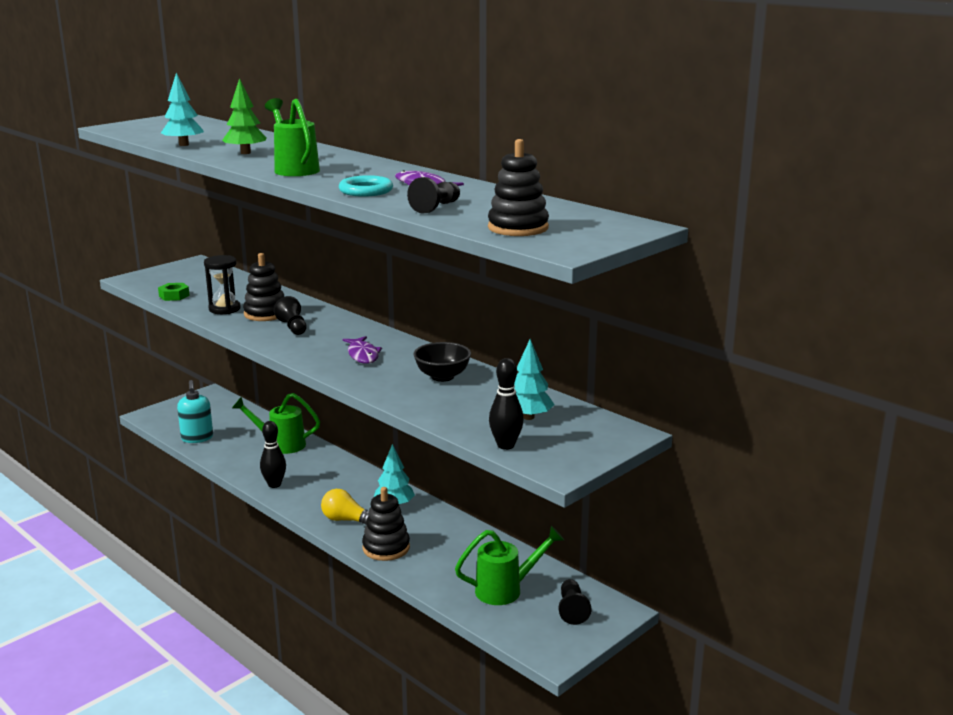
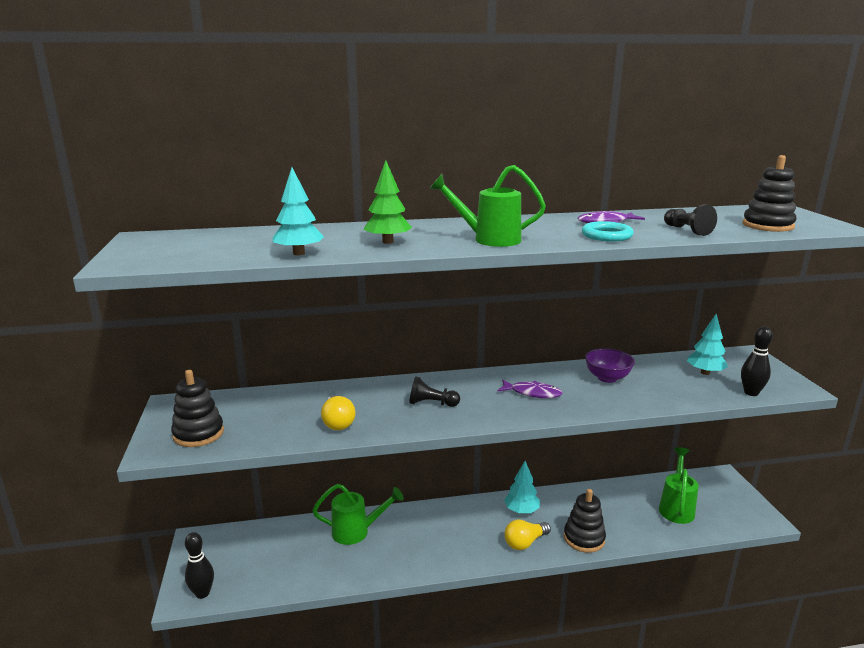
camera: 55 degrees left, 0 degrees up
green nut [158,283,190,301] -> none
turquoise soap dispenser [177,380,213,443] -> none
black hourglass [204,255,241,314] -> yellow light bulb [321,395,356,430]
green watering can [232,393,320,454] -> green watering can turned 135 degrees counterclockwise [313,484,404,545]
black stacking toy [243,253,284,321] -> black stacking toy moved to [171,370,224,447]
black bowling pin [260,421,286,488] -> black bowling pin moved to [185,532,214,599]
black bowl [413,342,471,382] -> purple bowl [585,348,635,383]
black pawn [559,579,591,625] -> none

